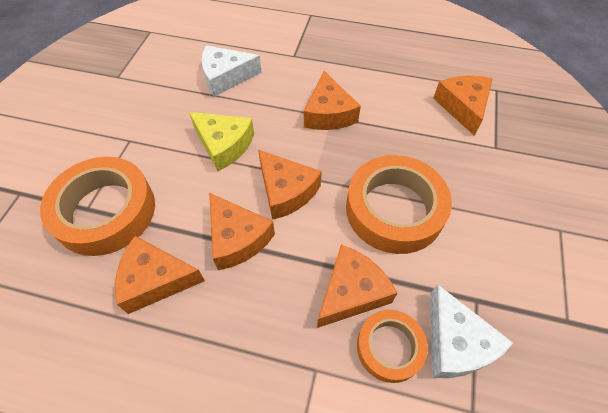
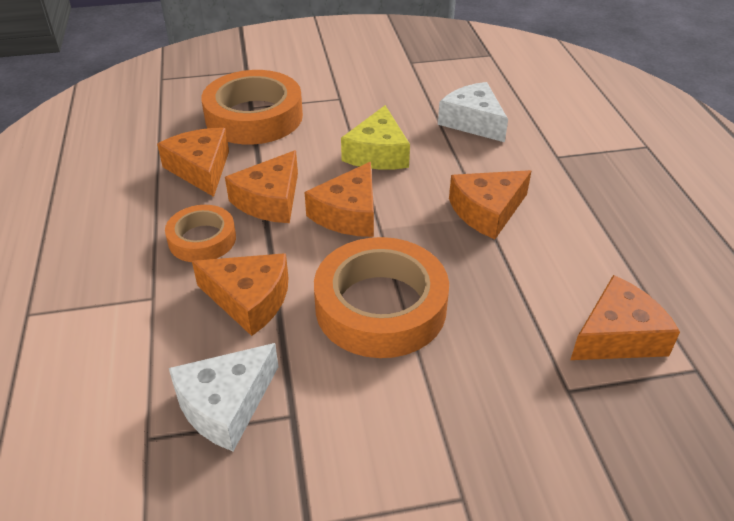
camera: 65 degrees right, 15 degrees down
orange tape [357,310,428,383] -> orange tape moved to [165,205,236,262]

